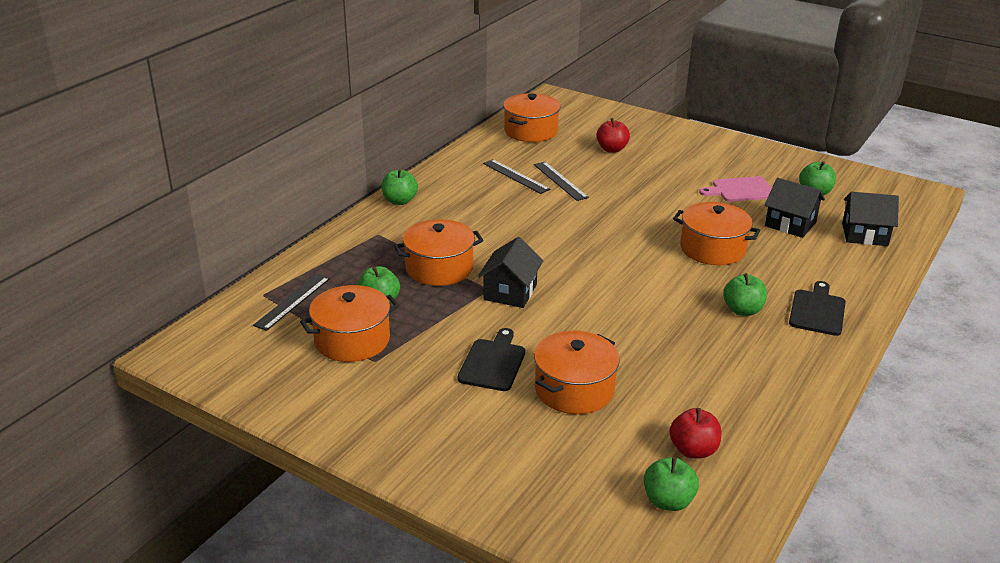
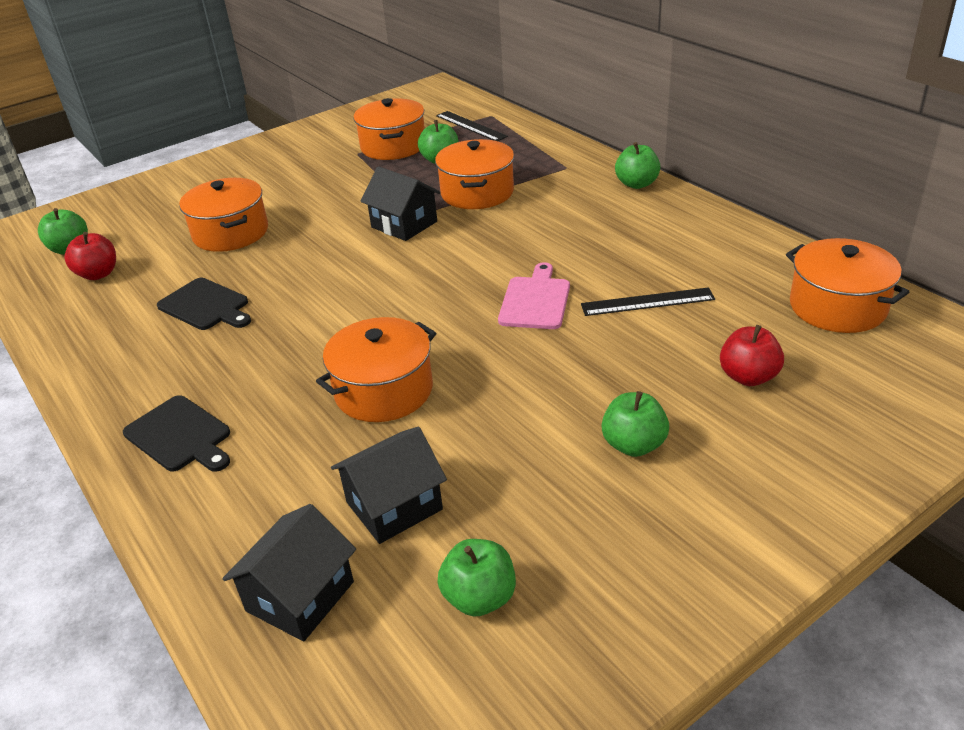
camera: 115 degrees right, 5 degrees up
black cutting board [457,328,525,391] -> black cutting board moved to [157,278,251,330]
black ruler [483,159,550,194] -> none
pink cutting board [699,176,772,202] -> pink cutting board moved to [498,262,570,329]
green apple [723,273,767,316] -> green apple moved to [602,391,669,457]

